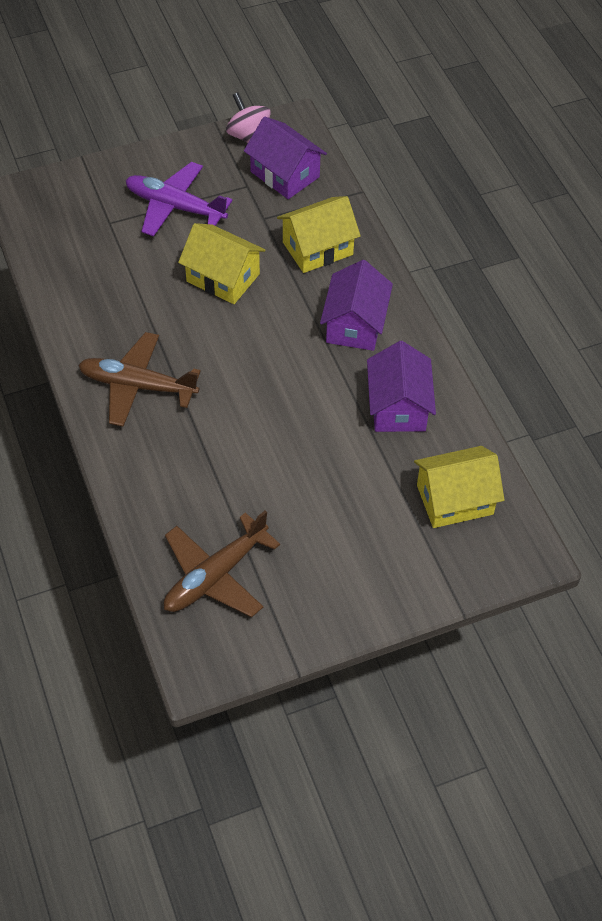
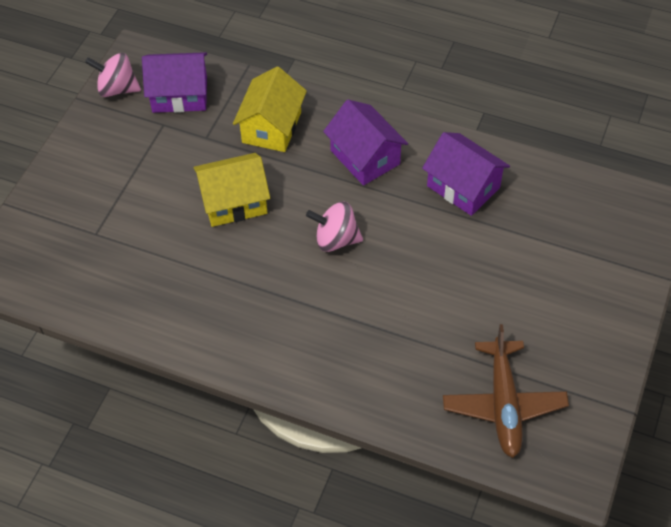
camera: 45 degrees left, 0 degrees up
brown plane [78,332,201,427] -> none
purple plane [125,162,233,237] -> none
yellow house [414,446,504,528] -> none
none -> pink spinning top [306,202,363,252]

